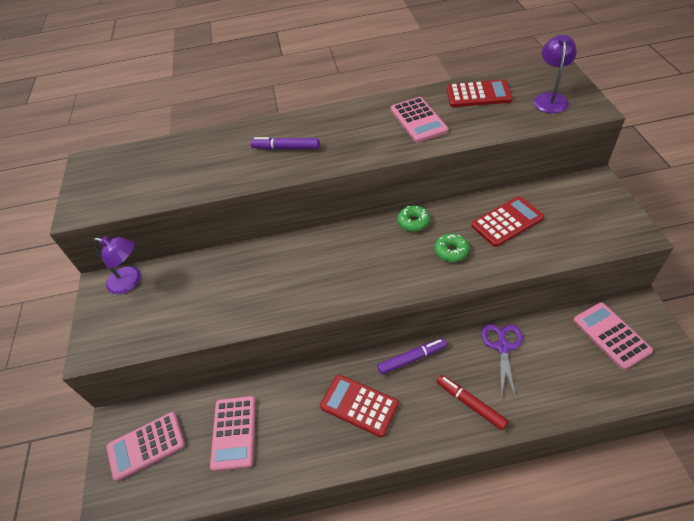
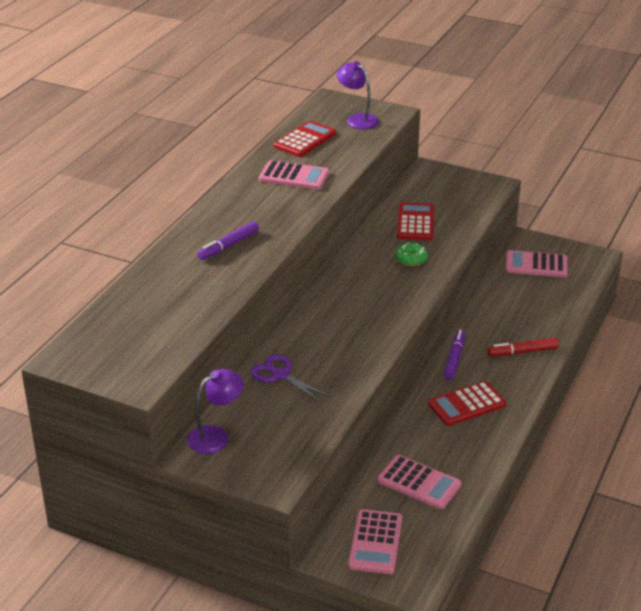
camera: 60 degrees left, 15 degrees down
green donut [397,205,430,232] -> none
purple scissors [481,324,523,400] -> purple scissors moved to [250,355,331,404]

